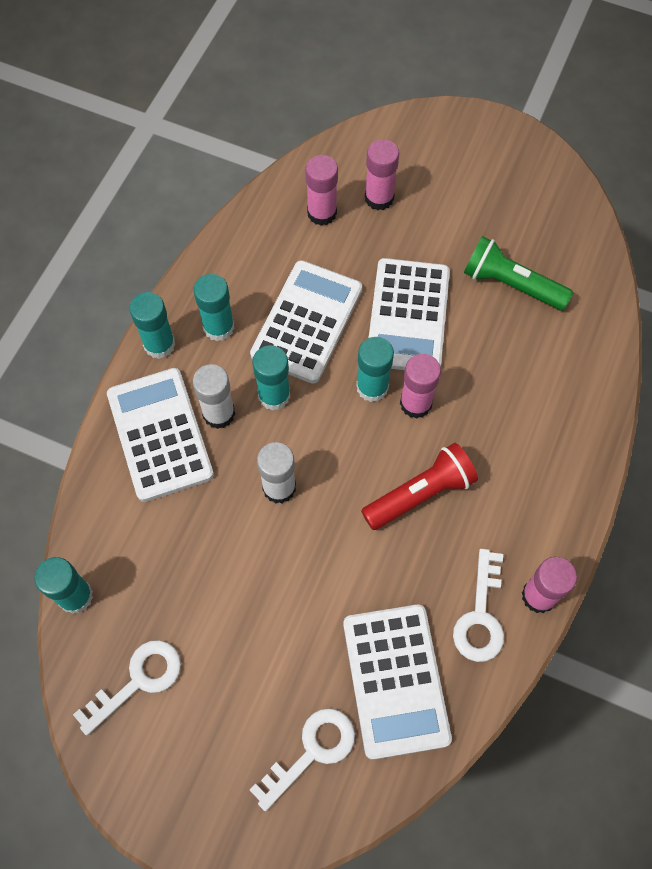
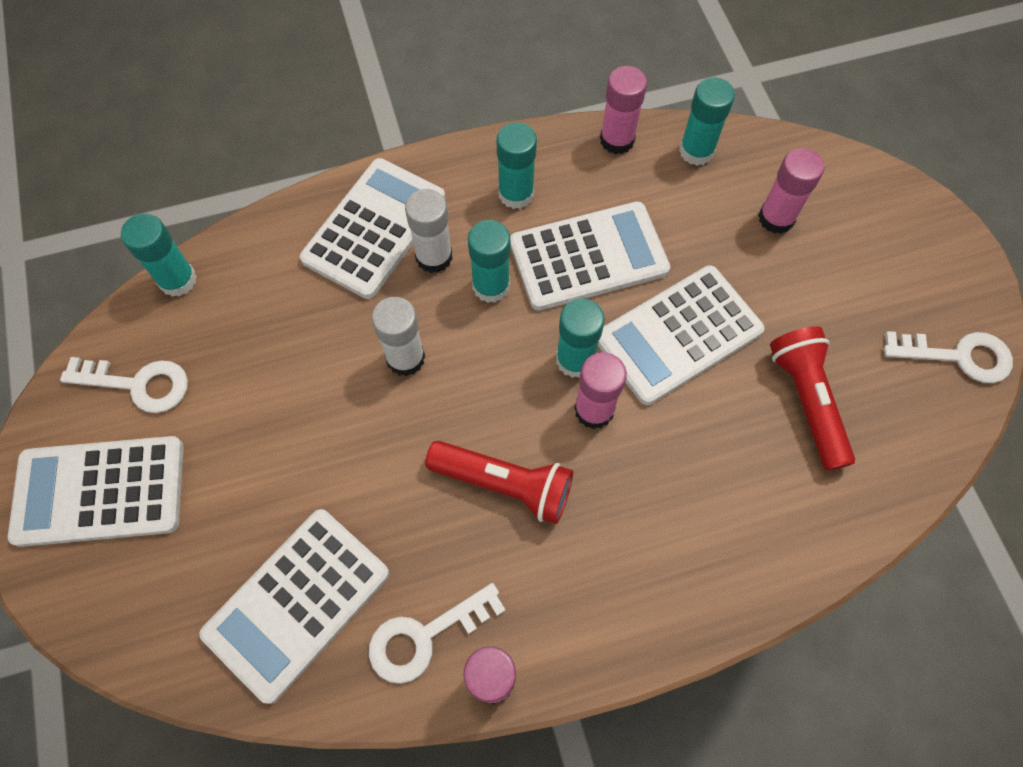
camera: 50 degrees right, 0 degrees up
turquoise glue stick [129,292,175,359] -> turquoise glue stick moved to [679,77,735,166]
white key [250,708,355,811] -> white key moved to [884,331,1013,383]
pink glue stick [305,155,338,226] -> pink glue stick moved to [600,66,647,154]
green flashlight [464,236,573,310] -> red flashlight [770,326,855,471]
none -> white calculator [8,436,184,547]

